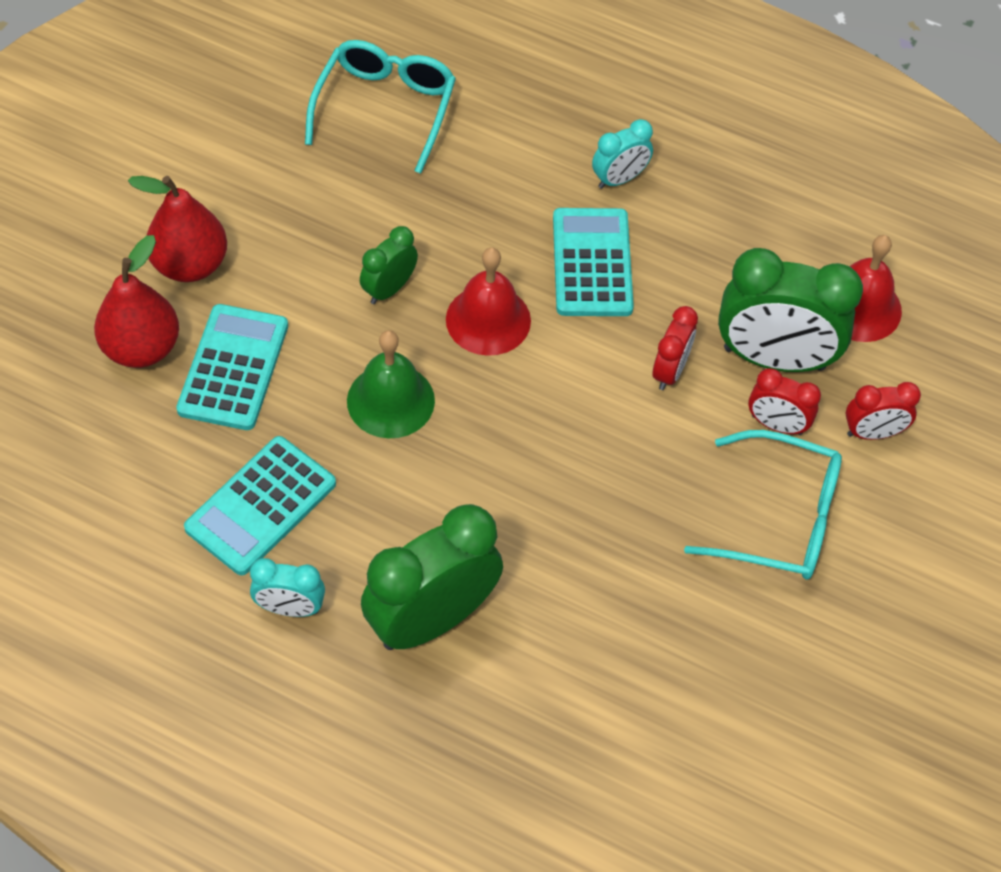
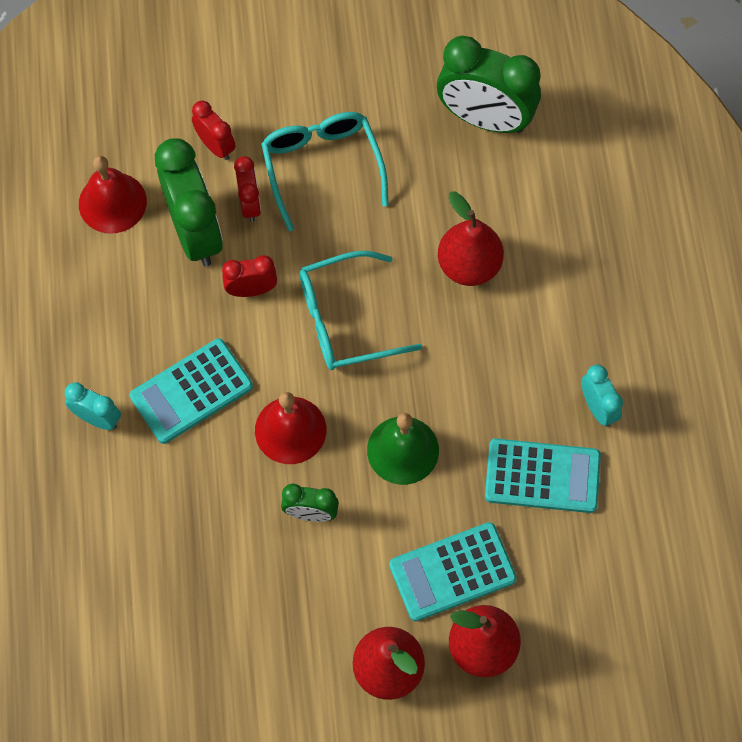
camera: 120 degrees left, 10 degrees up
turquoise glasses [305,40,456,174] -> turquoise glasses moved to [300,251,422,370]
green clock [361,504,503,650] -> green clock moved to [437,36,541,133]
none -> red pear [438,191,504,286]

